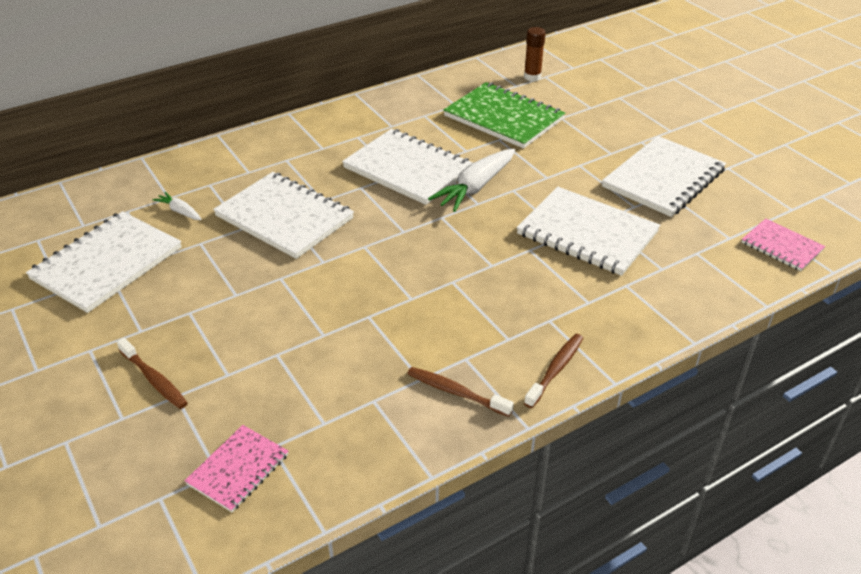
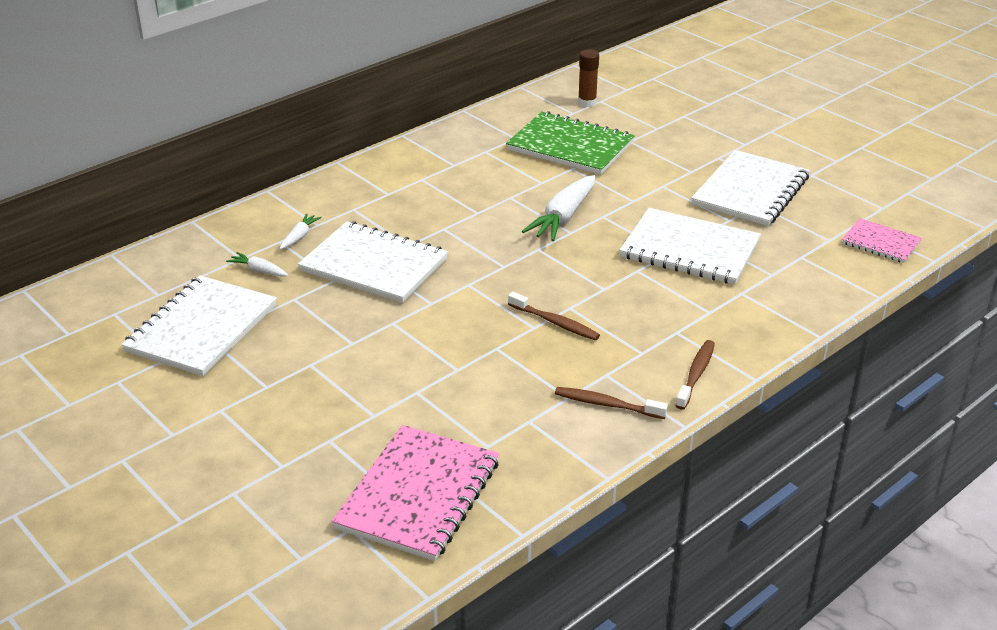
camera: 10 degrees left, 5 degrees down
brown toothbrush [117,338,188,409] -> brown toothbrush moved to [508,292,600,340]
pink notebook [185,425,288,512] -> pink notebook [332,425,499,561], size x1.81
white notebook [342,129,473,205] -> none
none -> white carrot [280,213,322,249]

